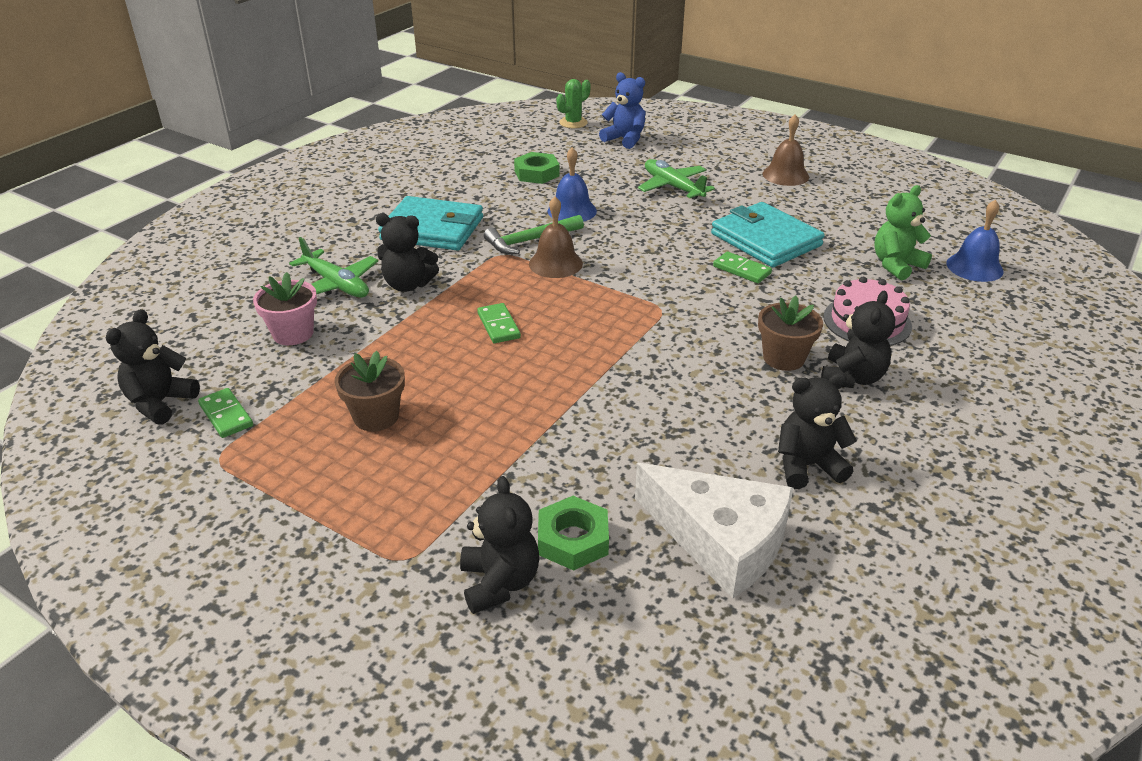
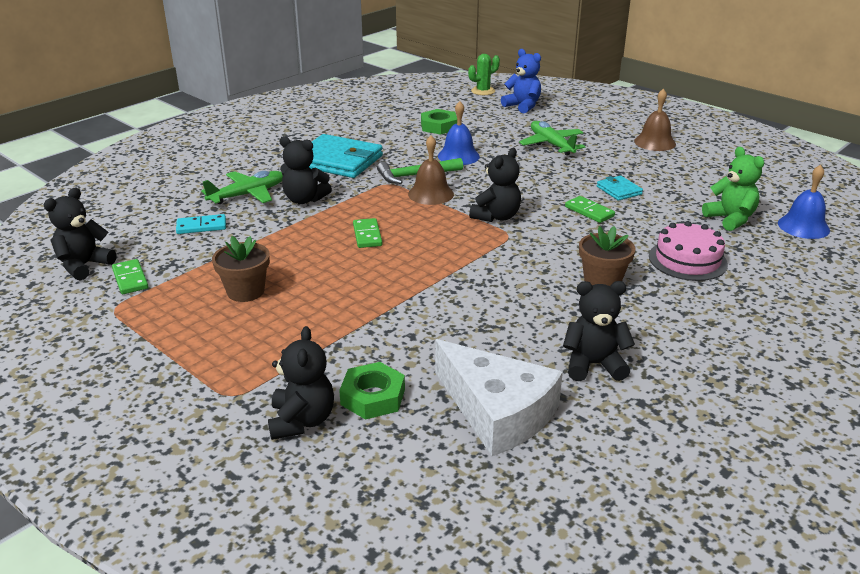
camera: 10 degrees right, 5 degrees down
pink flower pot [253,272,317,345] -> turquoise domino [176,214,226,234]
green plane [289,237,378,298] -> green plane turned 90 degrees counterclockwise [201,171,283,204]
turquoise wallet [711,202,825,267] -> turquoise wallet [597,176,643,201], size x0.48
black teddy bear [821,291,895,388] -> black teddy bear moved to [469,148,521,222]
green teddy bear [874,185,932,281] -> green teddy bear turned 90 degrees clockwise [702,147,764,231]

